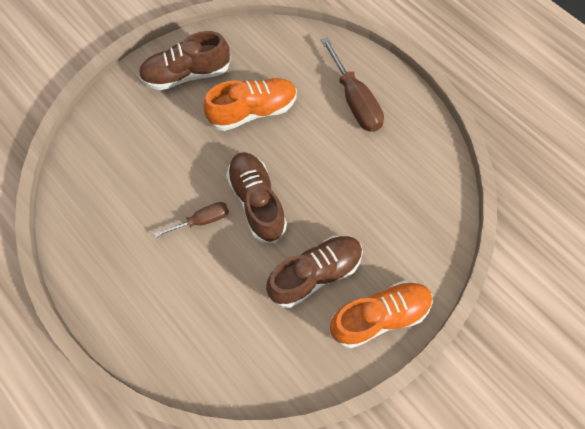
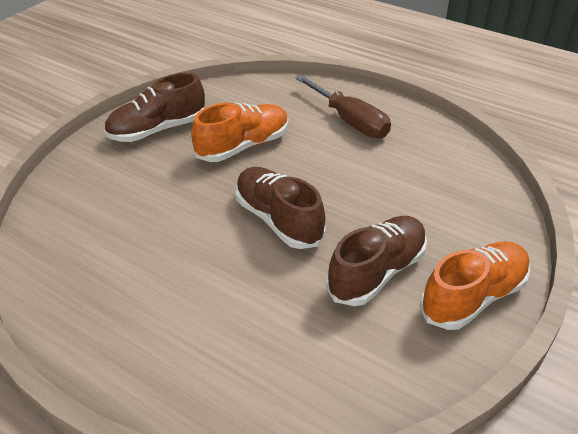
camera: 15 degrees left, 25 degrees down
brown screwdriver [154,202,229,237] -> none

